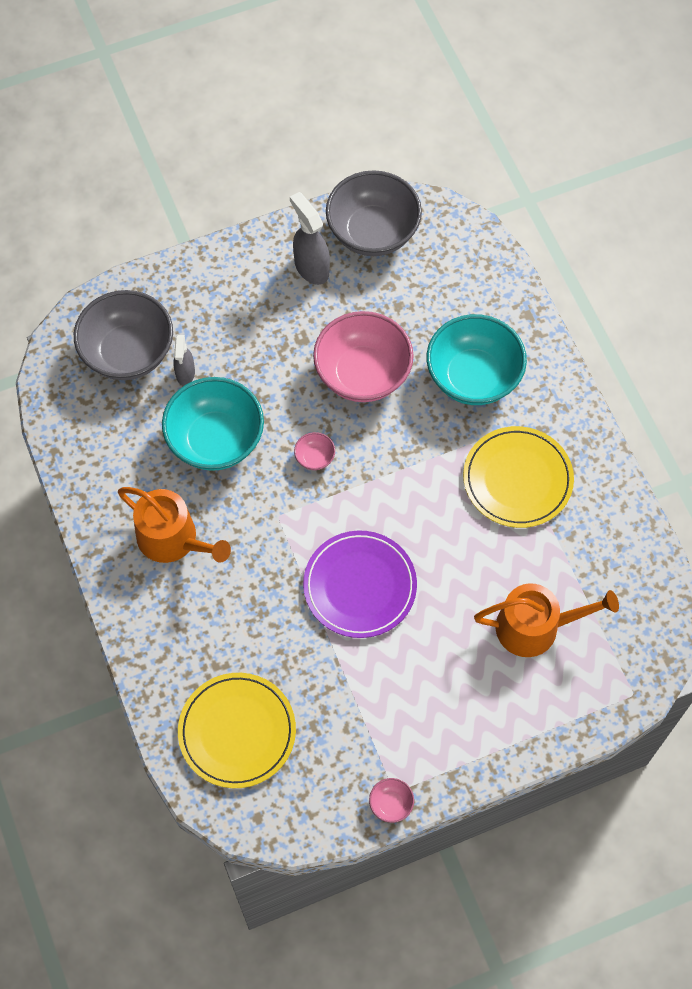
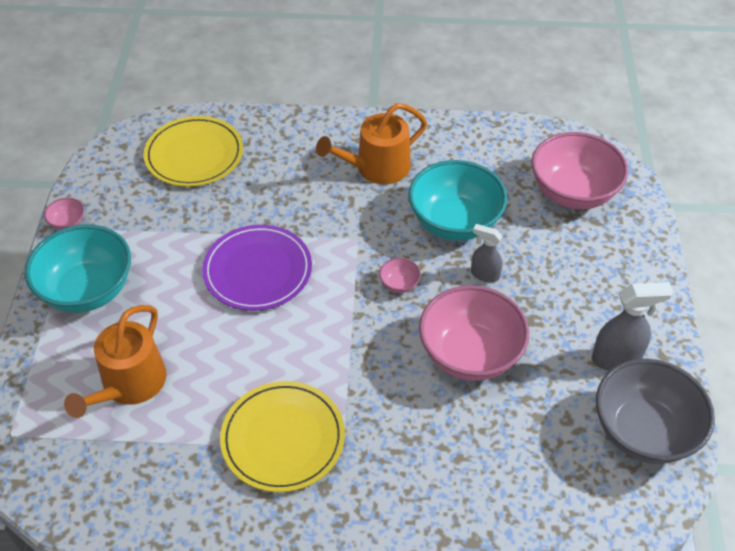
camera: 115 degrees right, 15 degrees down
grey bowl [74,290,173,380] -> pink bowl [531,132,628,209]
grey spray bottle [173,335,195,386] -> grey spray bottle moved to [471,224,503,282]
turquoise bowl [427,314,527,405] -> turquoise bowl moved to [25,224,131,313]

